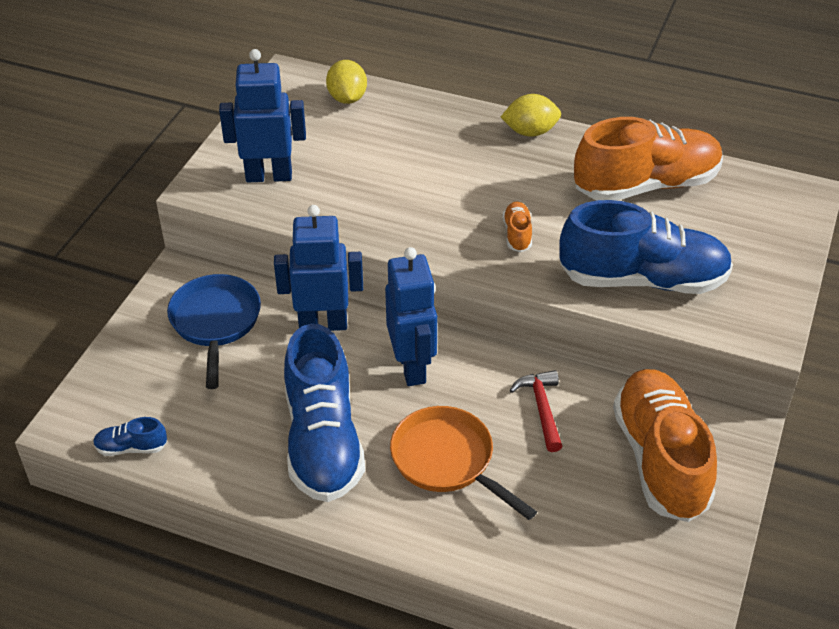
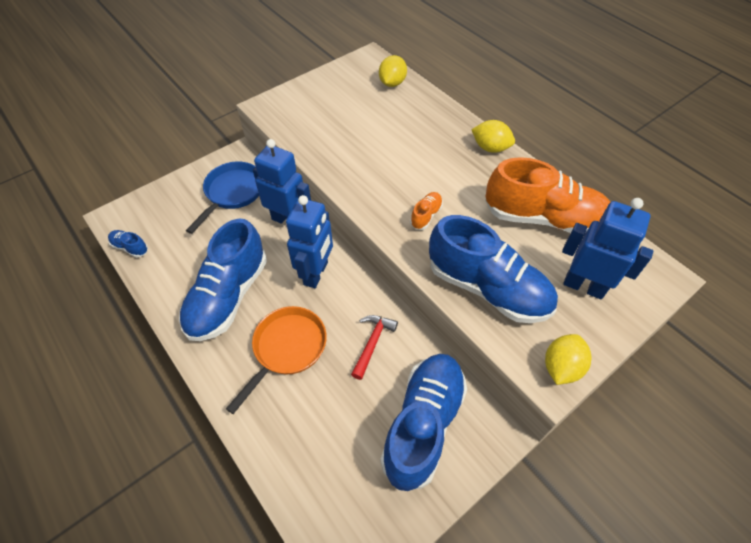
camera: 30 degrees right, 10 degrees up
blue robot [219,49,306,182] -> blue robot moved to [562,198,653,300]
orange pan [390,406,537,520] -> orange pan turned 45 degrees clockwise [226,306,327,414]
orange shoe [613,369,717,522] -> blue shoe [380,354,467,491]
none -> yellow lemon [545,334,591,385]

